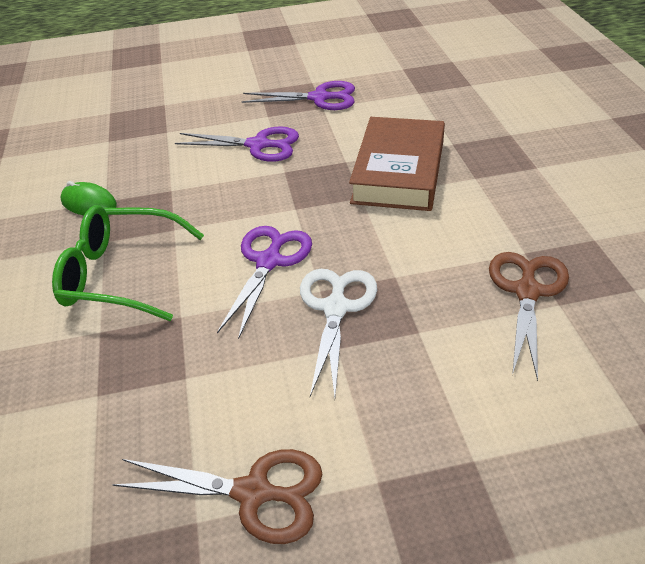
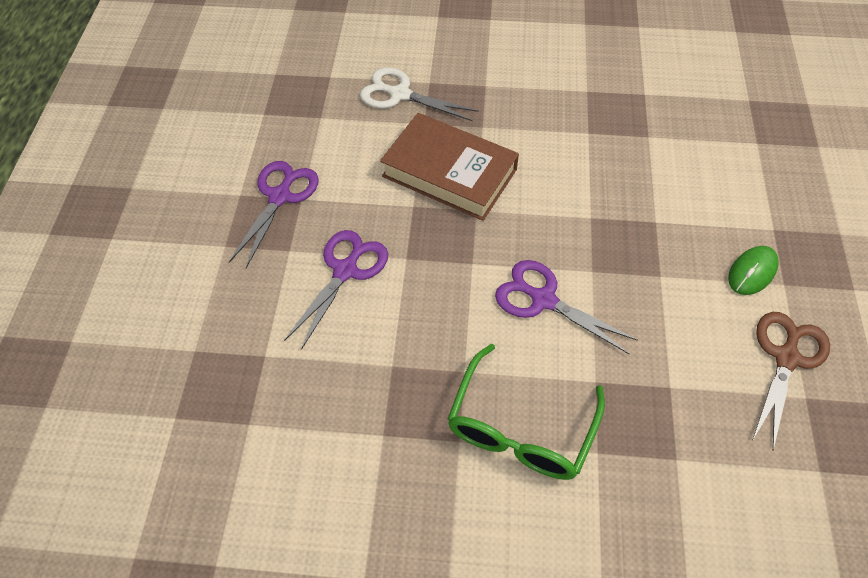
camera: 75 degrees left, 15 degrees up
green mouse [60,181,117,215] -> green mouse moved to [728,246,779,295]
white scissors [300,269,377,398] -> white scissors moved to [360,67,478,121]
brown scissors [489,252,569,381] -> none

